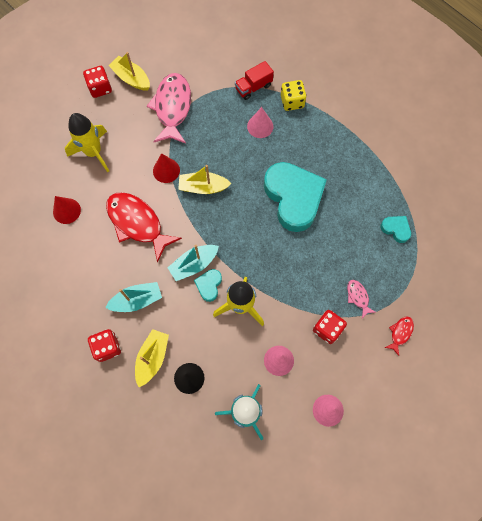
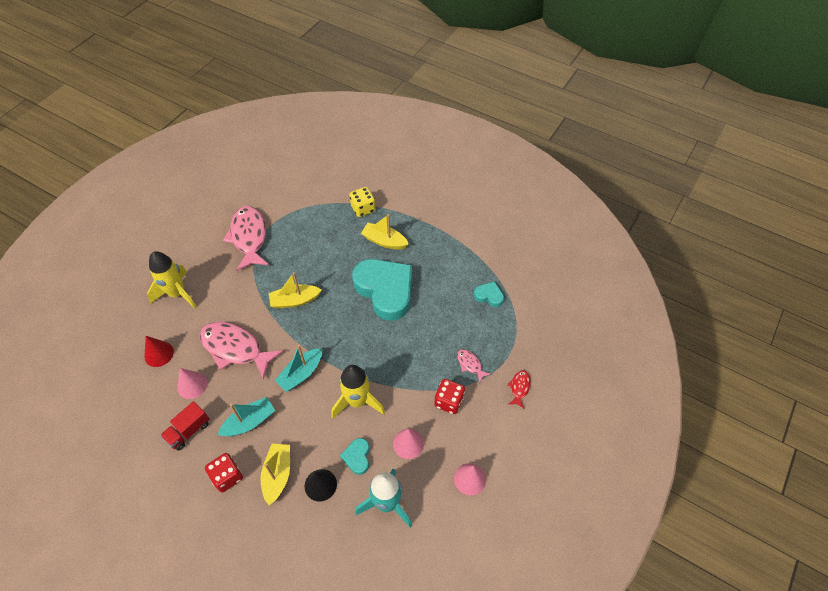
camera: 15 degrees left, 15 degrees down
red dice [83,66,112,98] -> none
red fish [106,192,182,263] -> pink fish [199,322,284,380]
yellow boat [108,52,150,91] -> yellow boat moved to [361,214,409,250]
red cone [153,153,180,183] -> none
turquoise heart [194,269,222,302] -> turquoise heart moved to [340,438,370,475]
red truck [235,61,274,100] -> red truck moved to [160,401,209,451]
pink cone [247,107,273,138] -> pink cone moved to [177,368,207,399]

